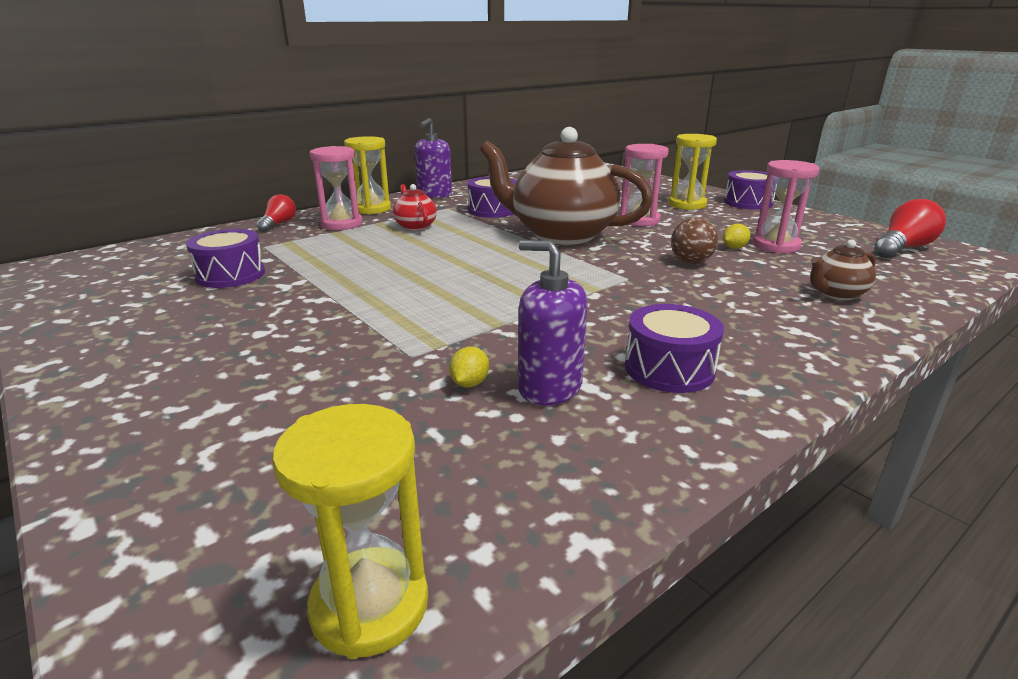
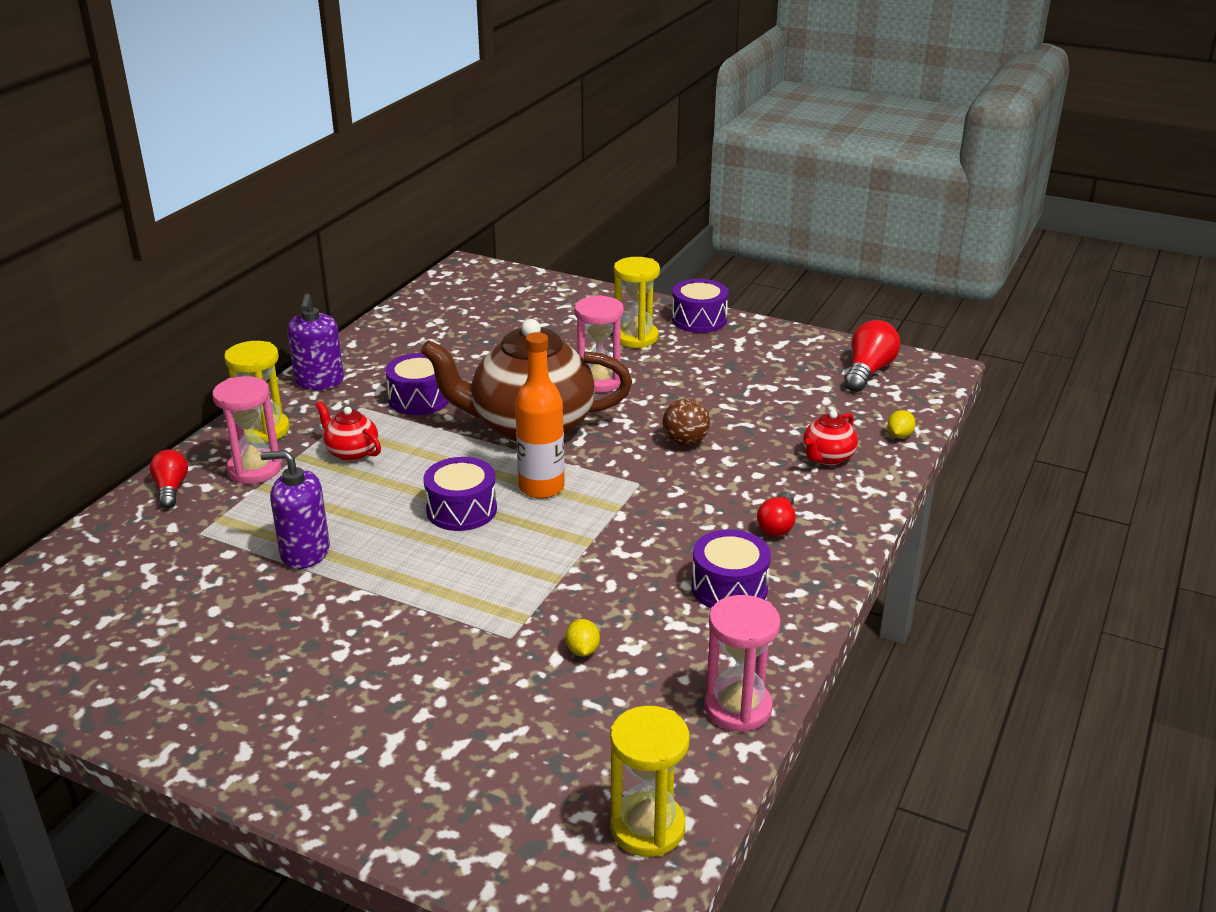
camera: 25 degrees left, 5 degrees up
purple drum [186,229,265,288] -> purple drum moved to [423,457,497,531]
purple soap dispenser [518,240,587,405] -> purple soap dispenser moved to [261,450,330,569]
yellow lemon [723,224,751,249] -> yellow lemon moved to [887,410,916,438]
pink hourglass [752,160,819,253] -> pink hourglass moved to [704,595,781,732]
brown teapot [810,239,876,300] -> red teapot [803,410,858,465]
none -> orange bottle [515,332,565,499]
none -> red light bulb [757,492,796,536]

